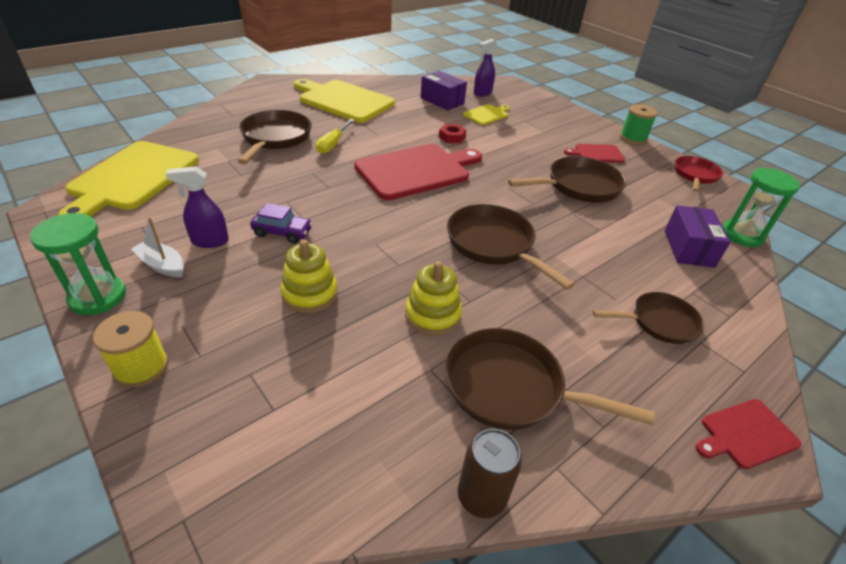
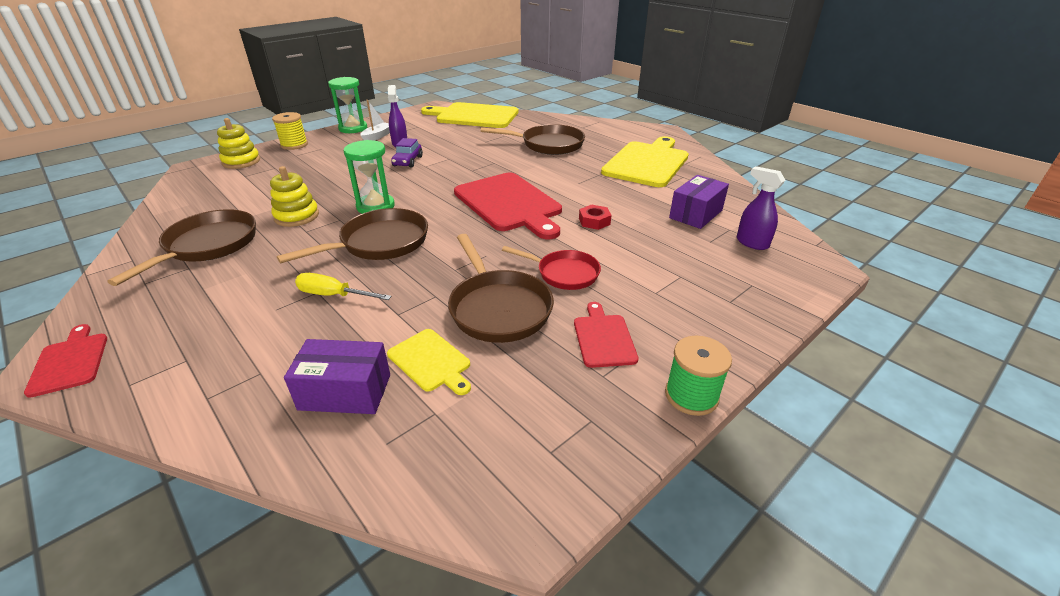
camera: 90 degrees right, 5 degrees down
yellow stacking toy [281,240,338,313] -> yellow stacking toy moved to [217,118,260,169]
yellow screwdriver [316,119,354,154] -> yellow screwdriver moved to [295,273,392,300]
brown can [458,429,522,518] -> none
yellow cutting board [463,104,510,125] -> yellow cutting board moved to [387,329,471,395]
brown pan [593,292,704,344] -> none
red pan [675,156,723,192] -> red pan moved to [502,246,601,290]
green hourglass [723,168,800,247] -> green hourglass moved to [344,140,395,214]

